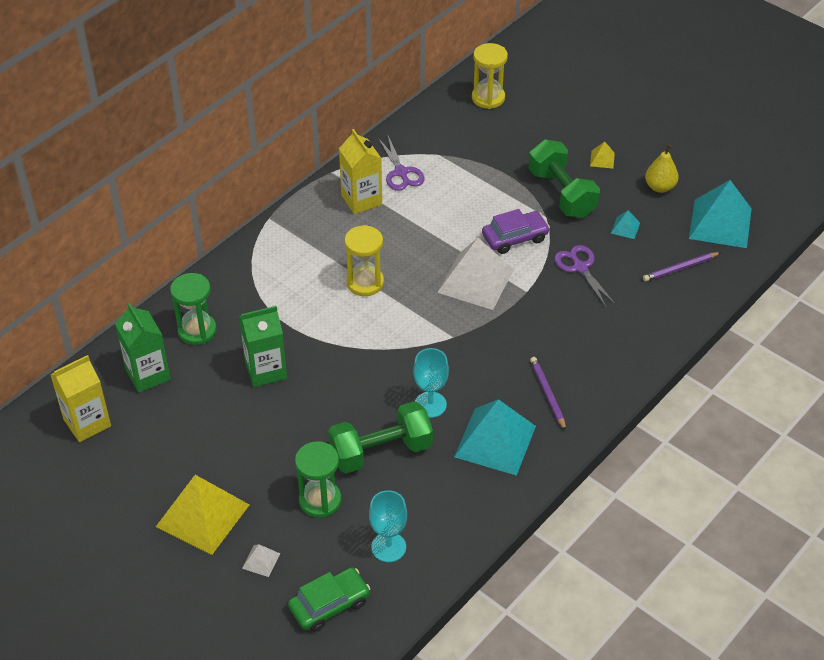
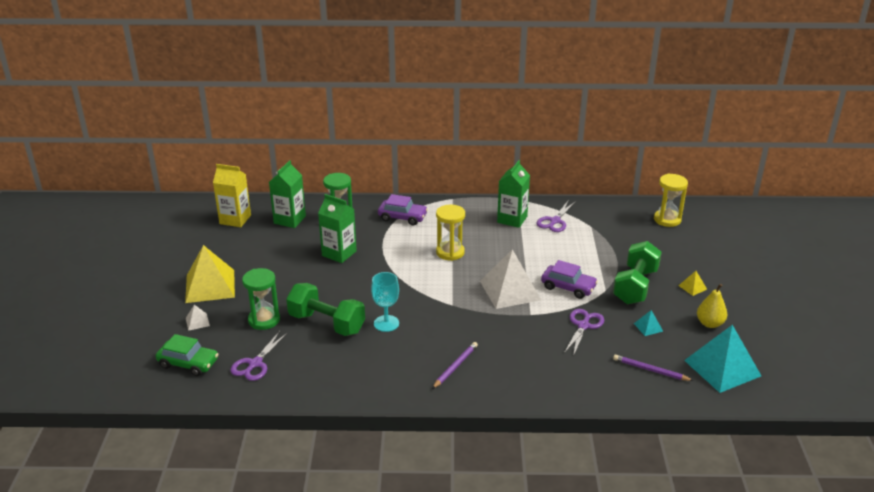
camera: 50 degrees right, 15 degrees down
yellow carton [339,129,382,214] -> green carton [497,160,530,228]
turquoise goblet [369,490,407,562] -> purple scissors [230,331,287,381]
turquoise pyramid [454,399,536,476] -> none
none -> purple car [378,194,428,226]

